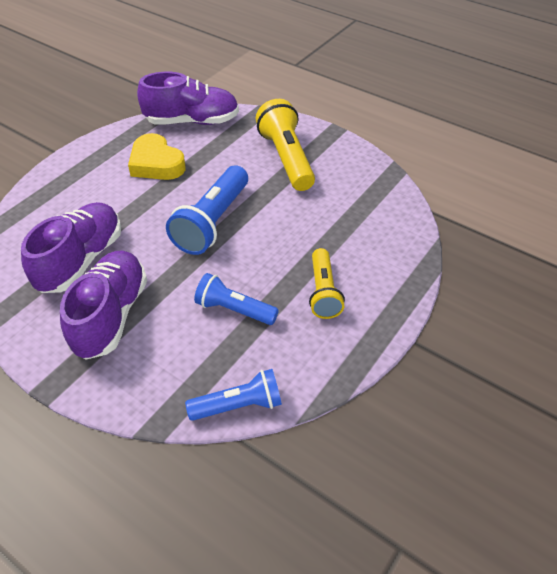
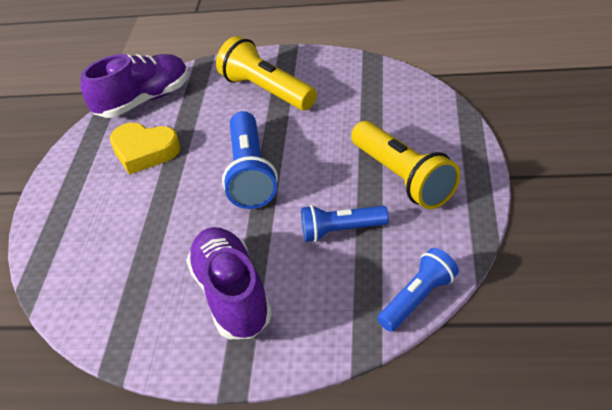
camera: 25 degrees left, 5 degrees down
purple shoe [21,202,121,293] -> none
yellow flashlight [309,248,345,319] -> yellow flashlight [351,121,460,209], size x1.58

